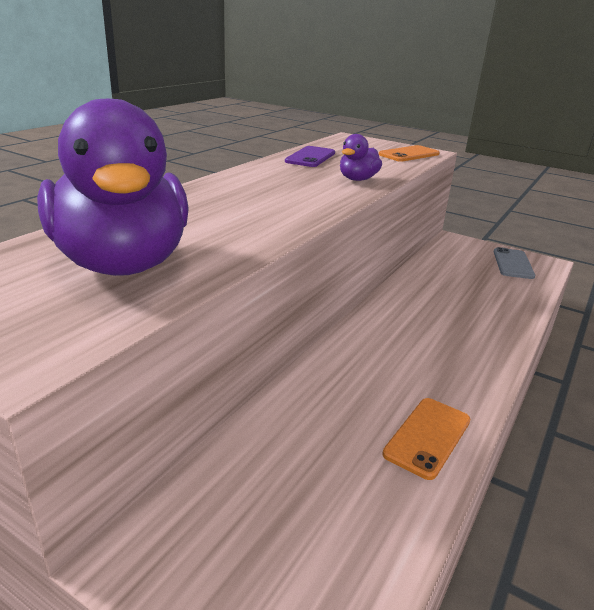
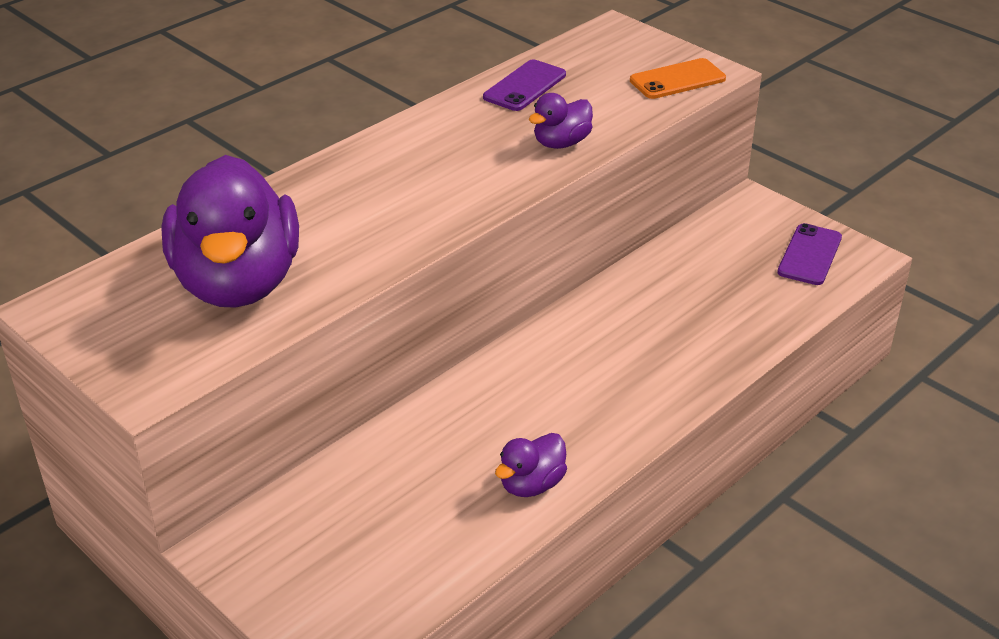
camera: 15 degrees right, 10 degrees up
orange phone [382,398,471,480] -> purple duck [495,433,567,497]
grey phone [494,247,535,279] -> purple phone [777,223,842,285]

